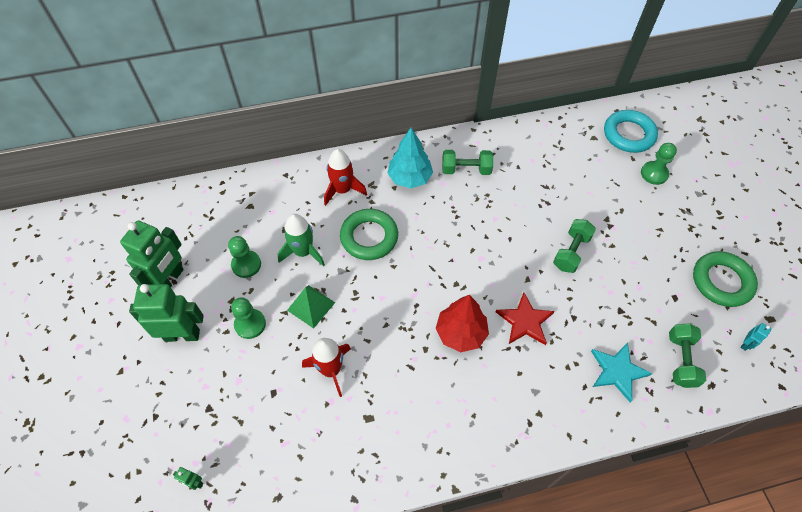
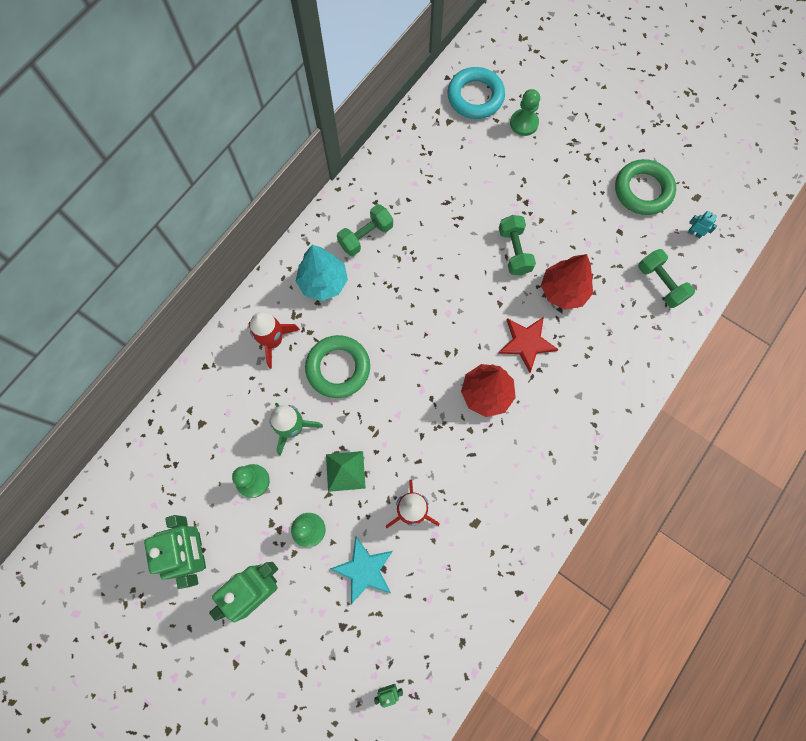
camera: 40 degrees left, 15 degrees up
turquoise star [591,342,653,403] -> turquoise star moved to [330,536,393,604]
turquoise robot [741,323,771,351] -> turquoise robot turned 60 degrees counterclockwise [688,211,717,238]
none -> red tree [541,254,593,310]

